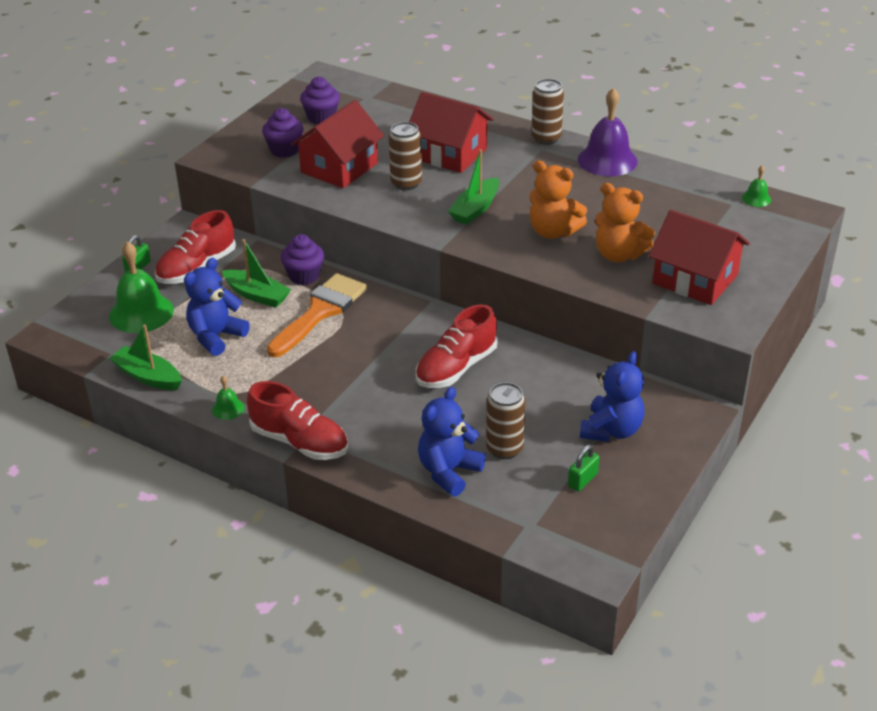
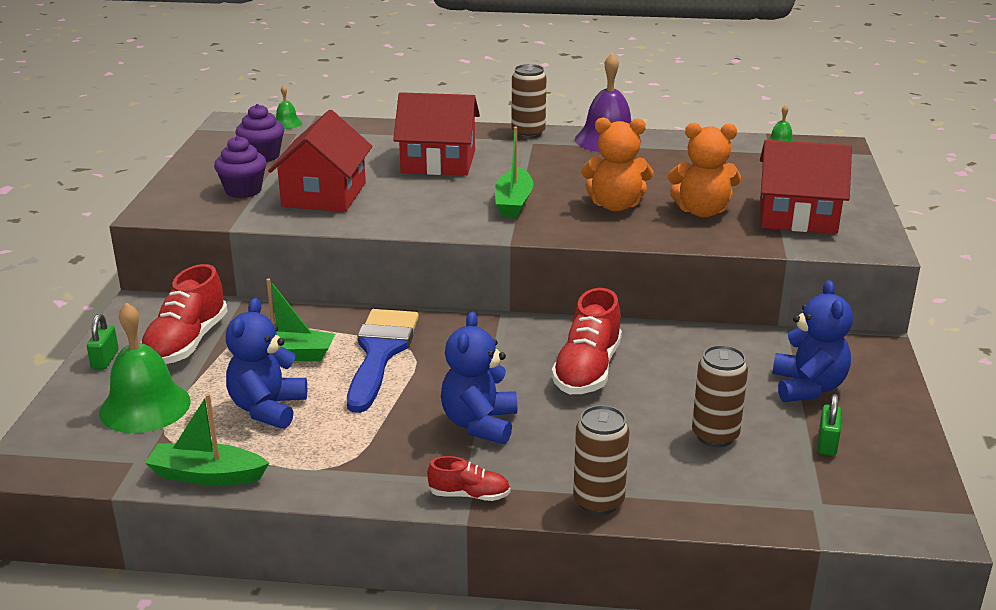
camera: 25 degrees left, 10 degrees down
green bell [212,376,245,420] -> green bell moved to [276,85,302,129]
red shoe [247,381,348,460] -> red shoe [427,456,510,501], size x0.53
orange brush [267,273,367,357] -> blue brush [347,309,419,413]
purple cupcake [281,234,324,285] -> none
brown can [389,122,422,190] -> brown can moved to [573,405,629,515]
blue teddy bear [418,387,486,496] -> blue teddy bear moved to [441,312,517,444]

